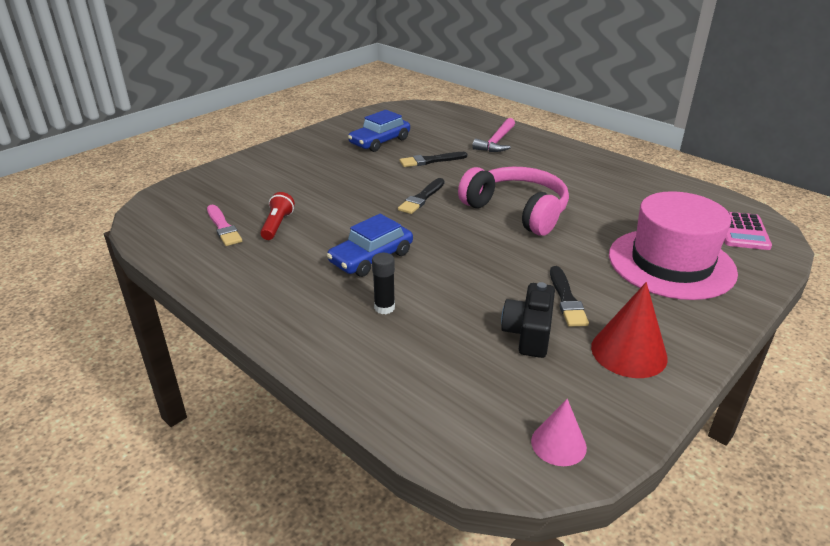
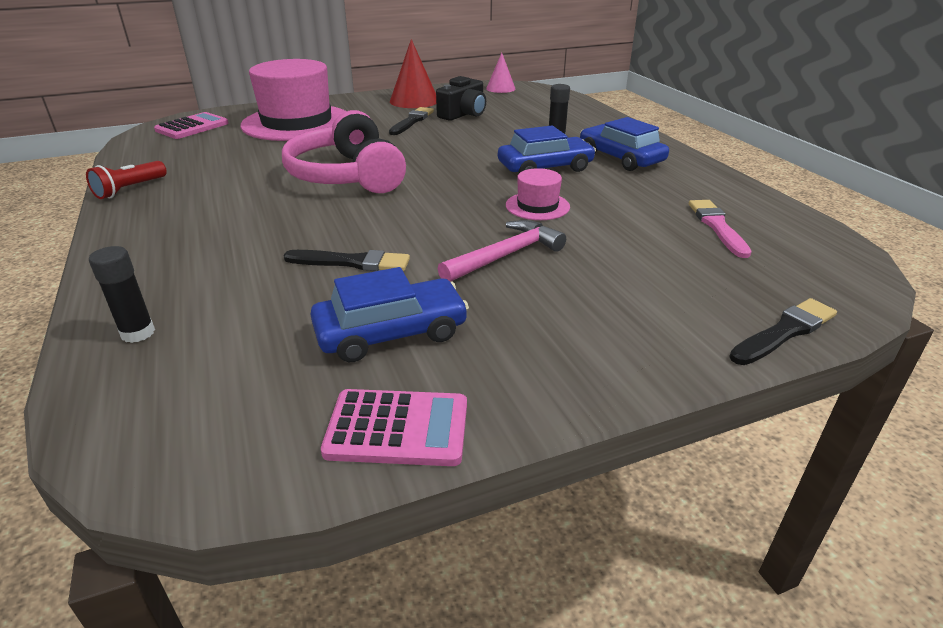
camera: 155 degrees left, 0 degrees up
red flashlight [260,192,295,240] -> red flashlight moved to [86,161,167,199]
black brush [398,178,445,214] -> black brush moved to [729,298,837,365]
pink hammer [472,118,515,152] -> pink hammer moved to [438,220,566,282]
none -> black glue stick [89,246,155,343]
none -> pink calculator [321,389,467,466]
none -> pink hat [506,168,570,220]
none -> blue car [580,117,669,171]

